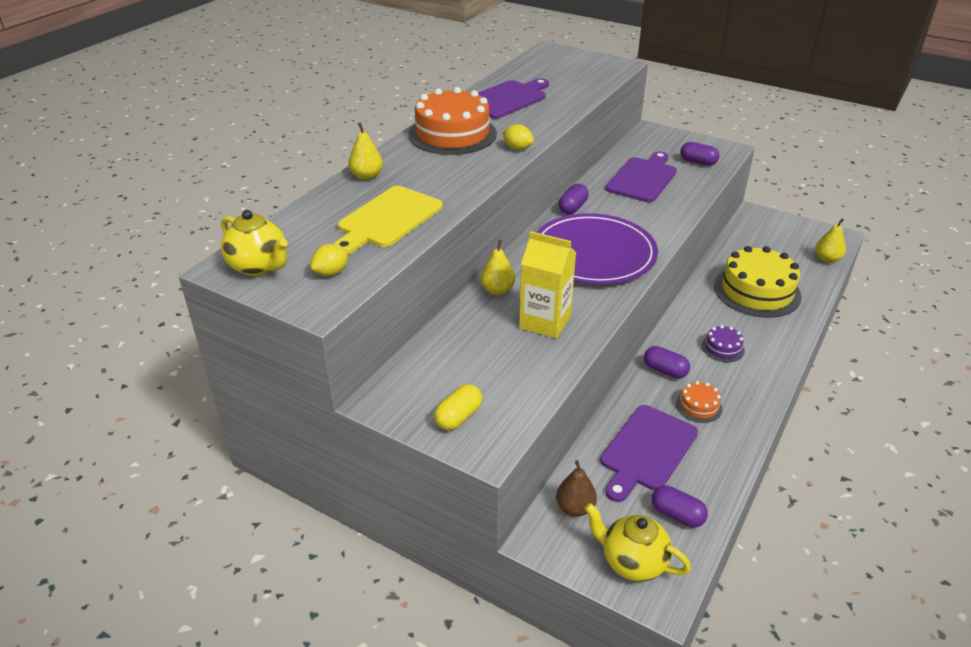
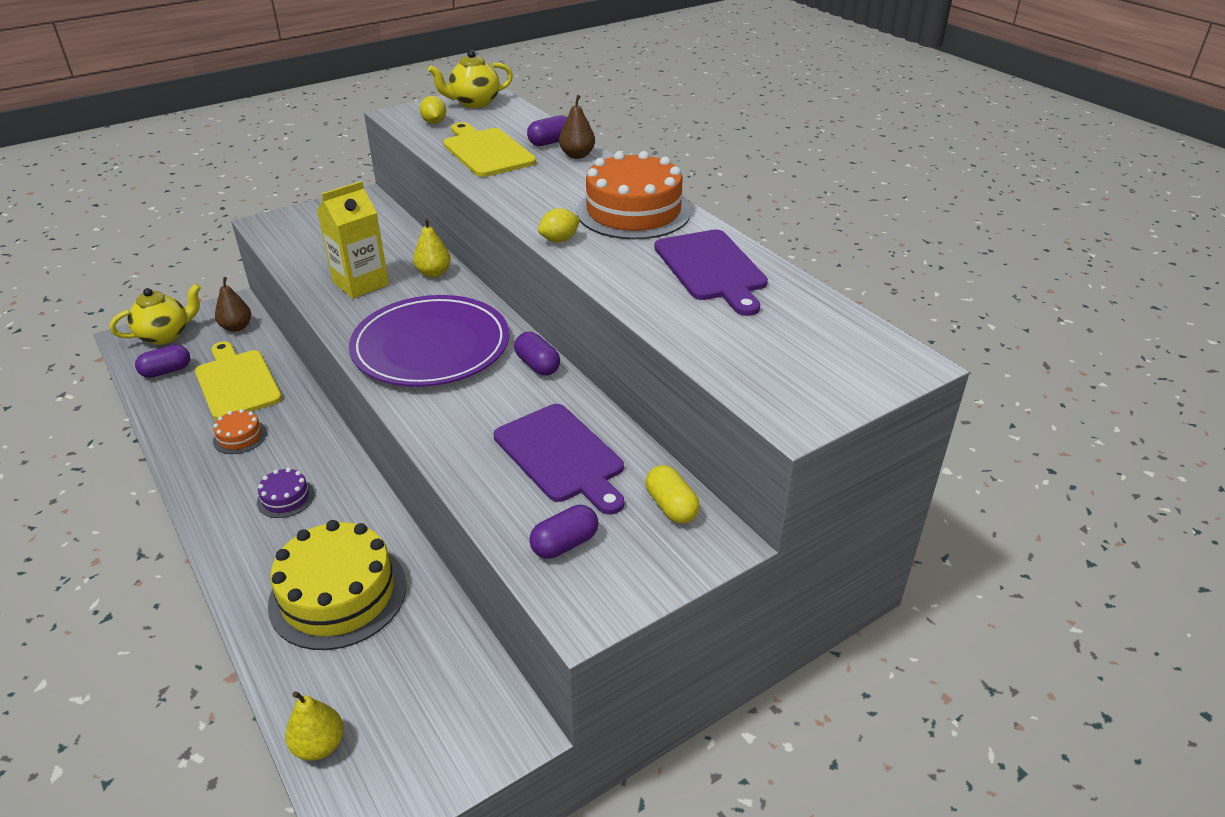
camera: 115 degrees right, 0 degrees up
yellow pear [348,122,383,180] -> brown pear [559,95,595,159]
yellow capsule [434,384,482,430] -> yellow capsule moved to [645,465,700,524]
purple cutting board [600,405,698,502] -> yellow cutting board [195,341,282,420]
purple capsule [644,346,690,379] -> purple capsule moved to [527,115,567,146]

